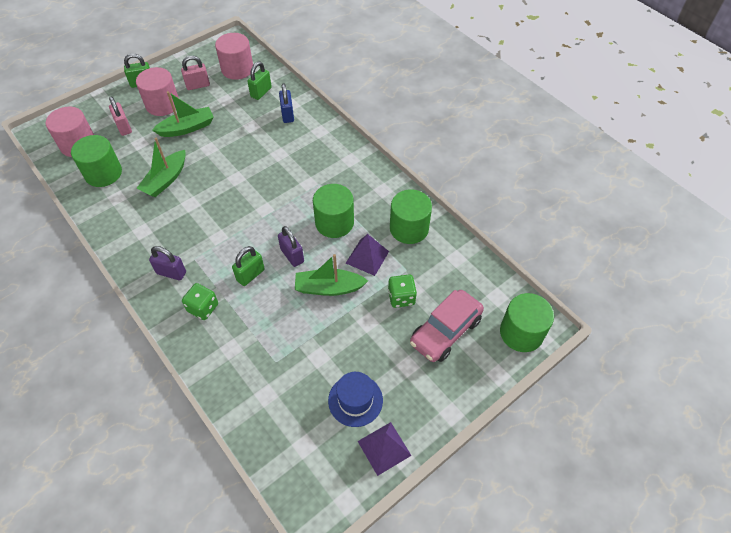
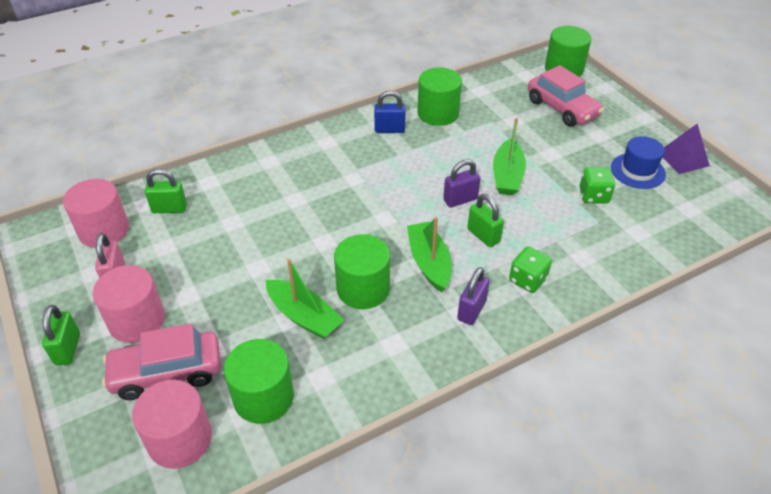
camera: 80 degrees left, 10 degrees down
pink padlock [109,96,132,136] -> pink car [102,323,221,400]
green boat [152,91,214,137] -> green boat moved to [407,217,452,292]
green padlock [247,62,272,100] -> green padlock turned 45 degrees counterclockwise [145,169,187,213]
blue padlock [279,84,294,123] -> blue padlock moved to [374,91,406,133]
green cylinder [313,184,354,238] -> green cylinder moved to [334,235,390,309]
purple pyramid [346,234,389,276] -> none
green dice [388,275,417,308] -> green dice moved to [580,167,615,204]

